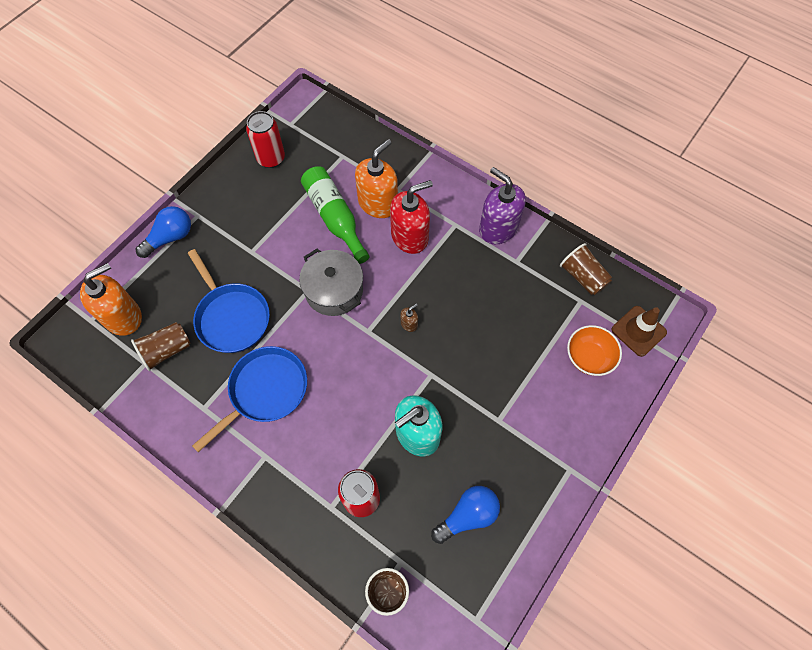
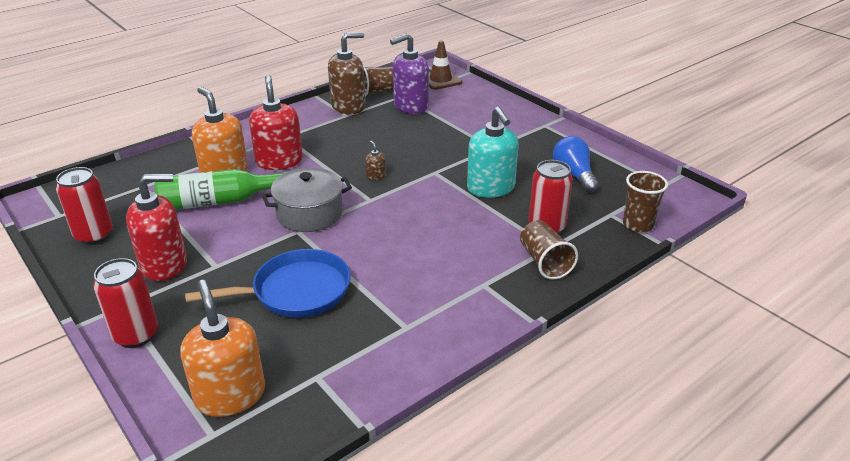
camera: 75 degrees left, 30 degrees down
brown cup [131,322,190,371] -> brown cup moved to [520,220,578,280]
blue light bulb [136,206,191,258] -> red can [93,258,158,348]
blue pan [192,346,307,452] -> none
purple soap dispenser [479,167,526,244] -> purple soap dispenser moved to [390,33,429,114]
orange bowl [567,325,622,376] -> none
none -> red soap dispenser [126,174,187,281]
none -> brown soap dispenser [328,32,366,114]

